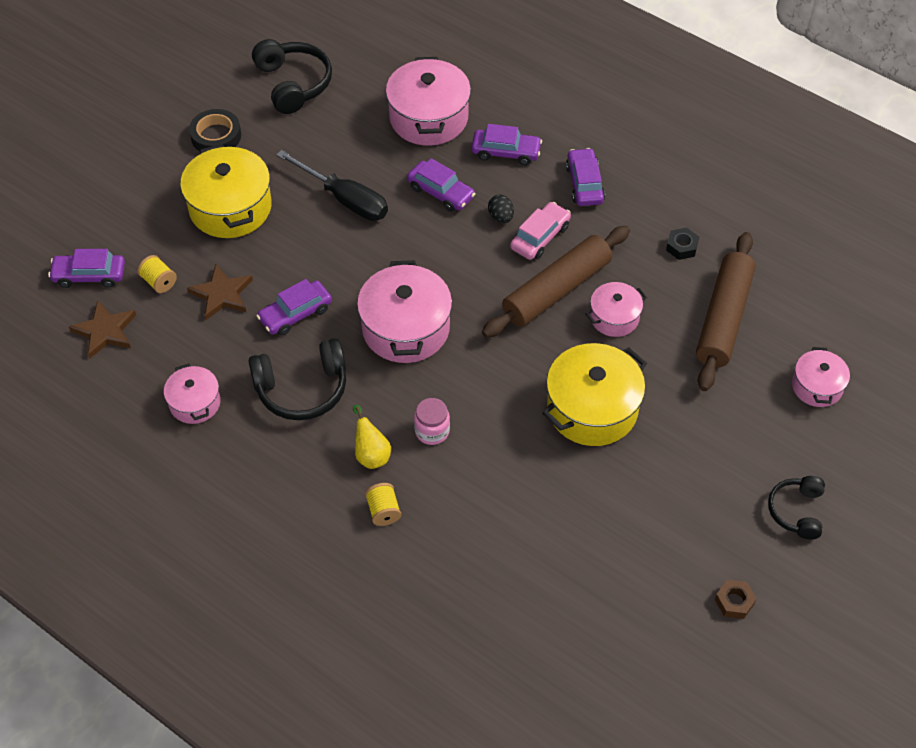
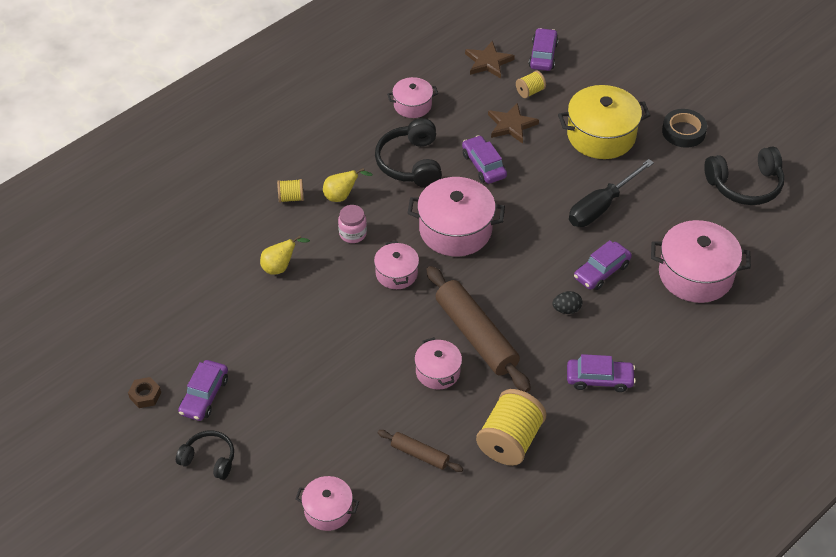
camera: 100 degrees right, 5 degrees down
purple car [472,124,542,165] -> purple car moved to [178,360,228,421]
pink car [510,202,571,260] -> none
yellow pot [542,343,647,446] -> none
black nut [666,227,699,260] -> yellow spool [476,389,547,466]
brown rolling pin [696,232,755,391] -> brown rolling pin [377,430,463,472], size x0.50
none -> yellow pear [260,236,310,275]
none -> pink pot [374,241,419,289]

